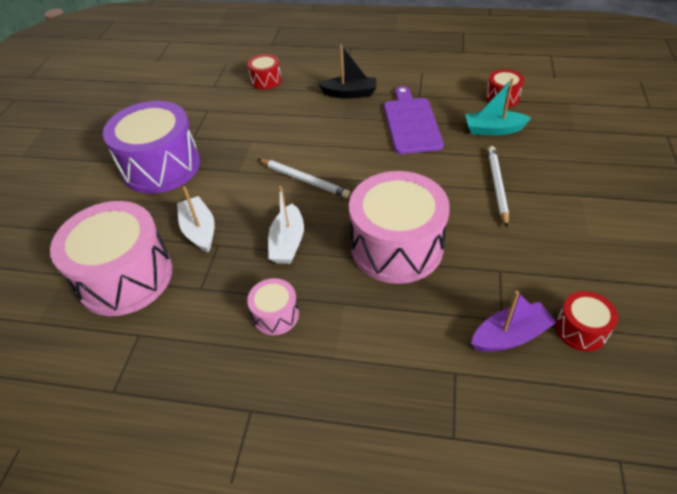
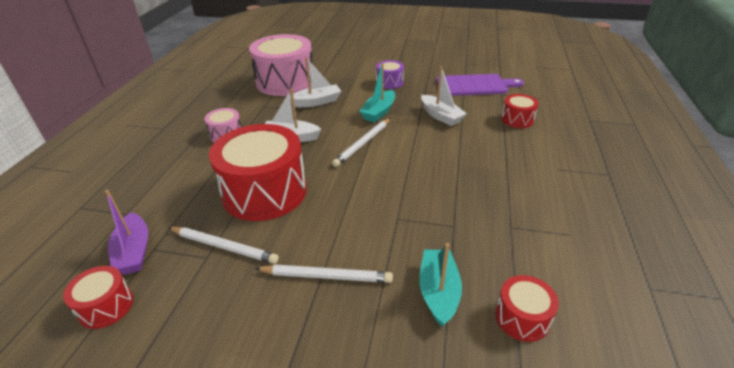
camera: 90 degrees right, 10 degrees down
purple drum [103,101,200,194] -> purple drum [376,60,404,89], size x0.46
black boat [318,45,376,99] -> none
pink drum [349,171,450,284] -> red drum [209,124,307,221]
purple cutting board [384,86,443,154] -> purple cutting board moved to [436,74,524,96]
none -> white pencil [168,227,279,264]
none -> turquoise boat [359,63,395,123]
none -> white boat [421,66,467,126]

